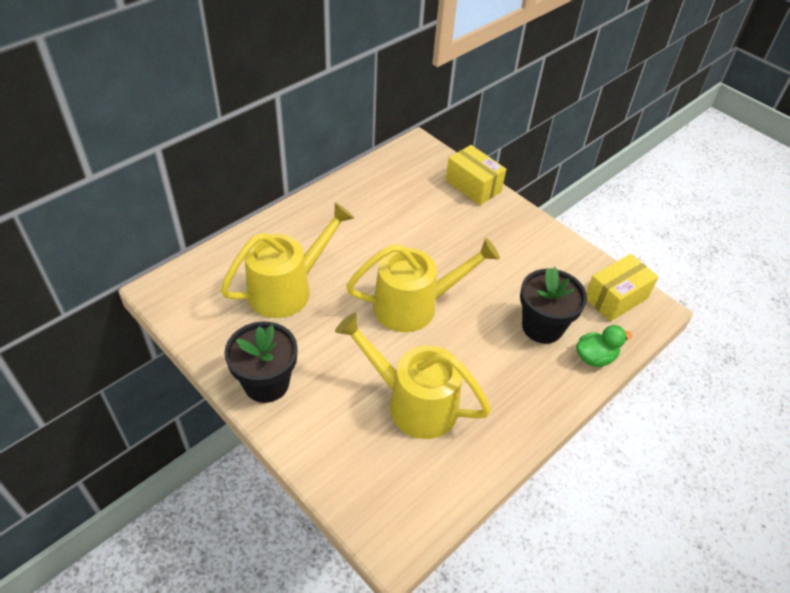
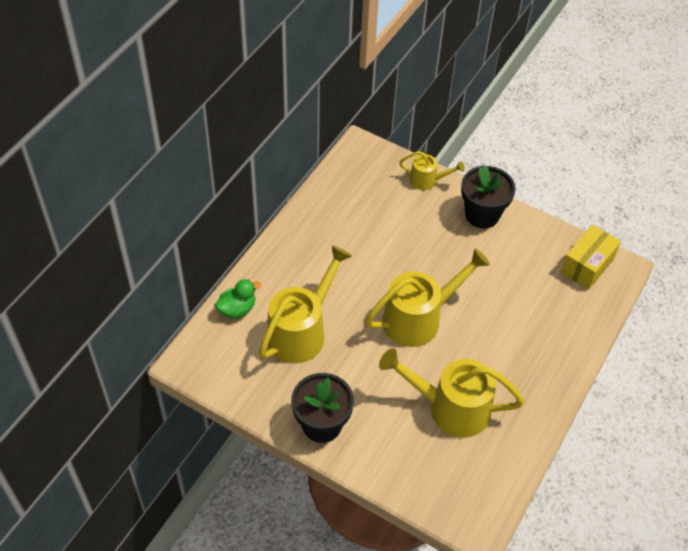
camera: 15 degrees left, 5 degrees up
yellow box [446,145,506,205] -> yellow watering can [399,151,465,190]
black flower pot [520,267,587,344] -> black flower pot moved to [461,165,516,228]
green duck [576,325,632,367] -> green duck moved to [215,279,261,319]

